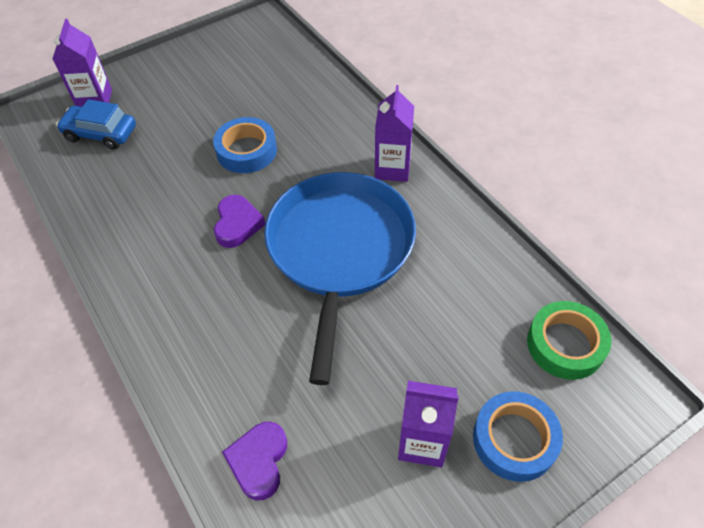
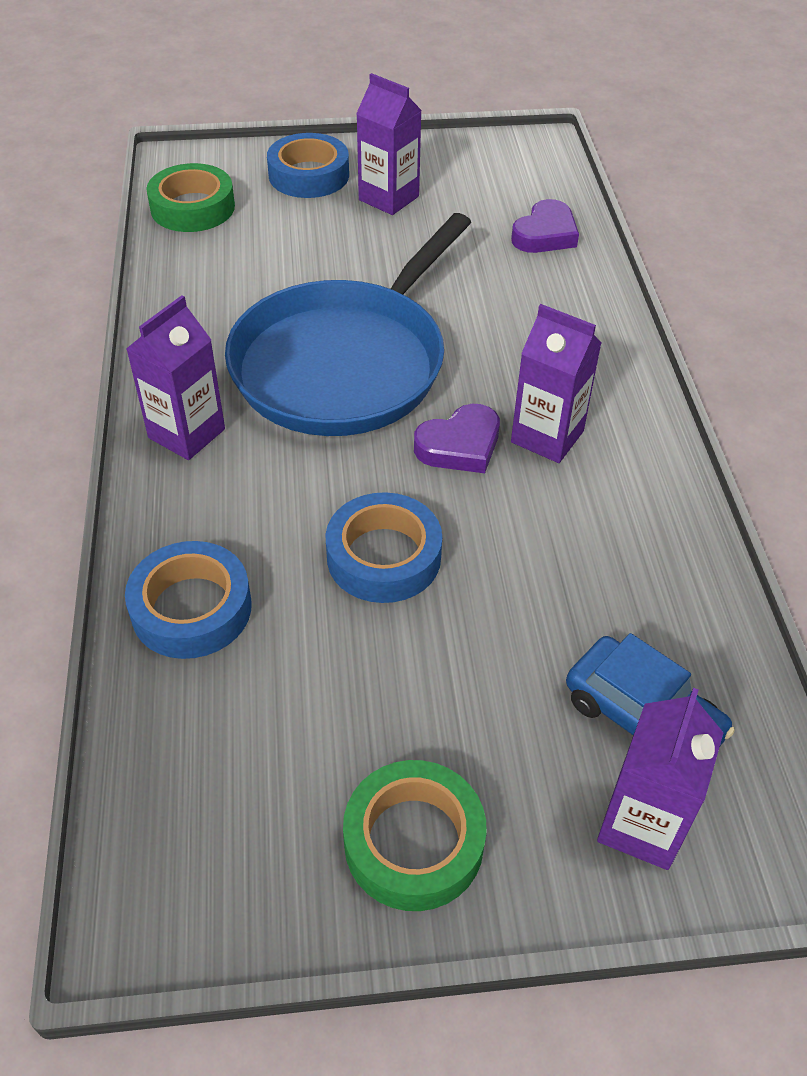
camera: 155 degrees left, 5 degrees down
purple heart [214,195,265,248] -> purple heart turned 150 degrees counterclockwise [414,404,500,473]
none -> blue tape [125,541,252,659]
none -> green tape [343,760,487,911]
none -> purple carton [511,304,602,463]

